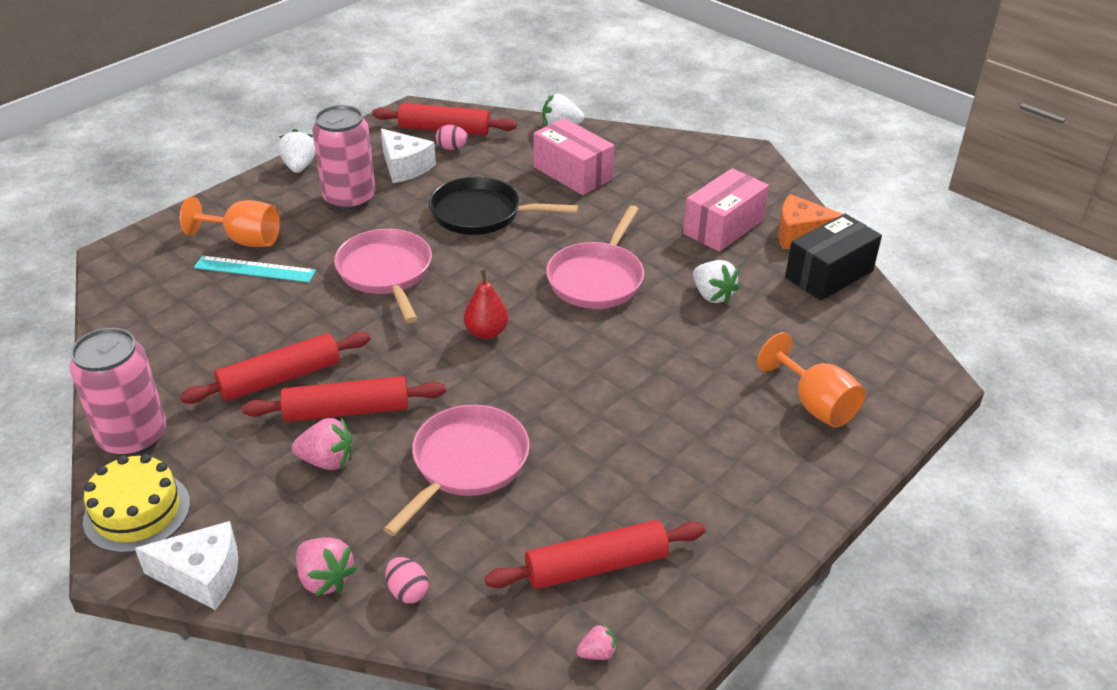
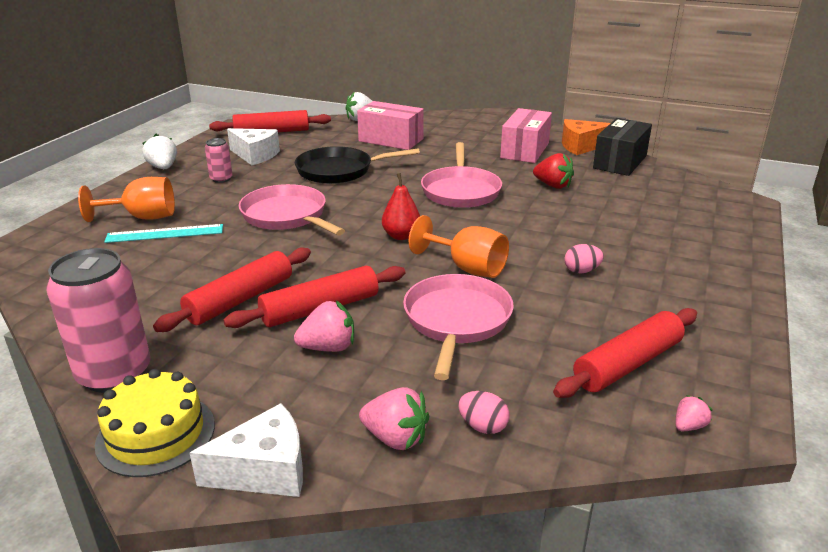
camera: 20 degrees left, 10 degrees down
pink can [312,105,376,210] -> pink can [205,138,233,183], size x0.49
pink egg [436,125,468,150] -> pink egg moved to [564,244,604,274]
white strawberry [693,260,740,304] -> red strawberry [533,153,574,189]
orange goblet [757,332,865,427] -> orange goblet moved to [409,215,509,278]

